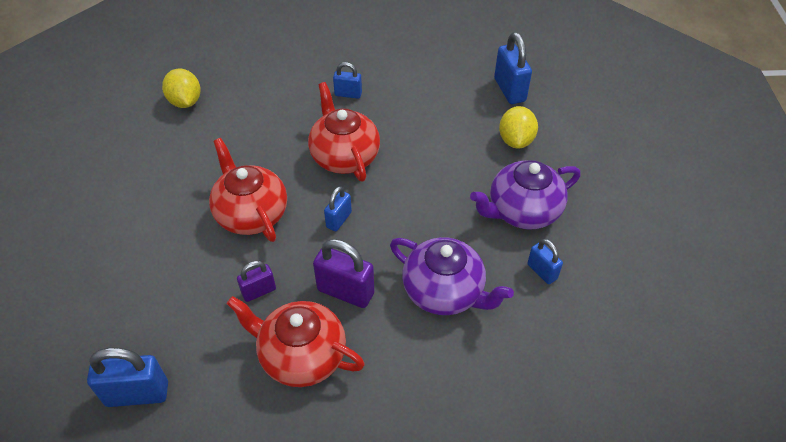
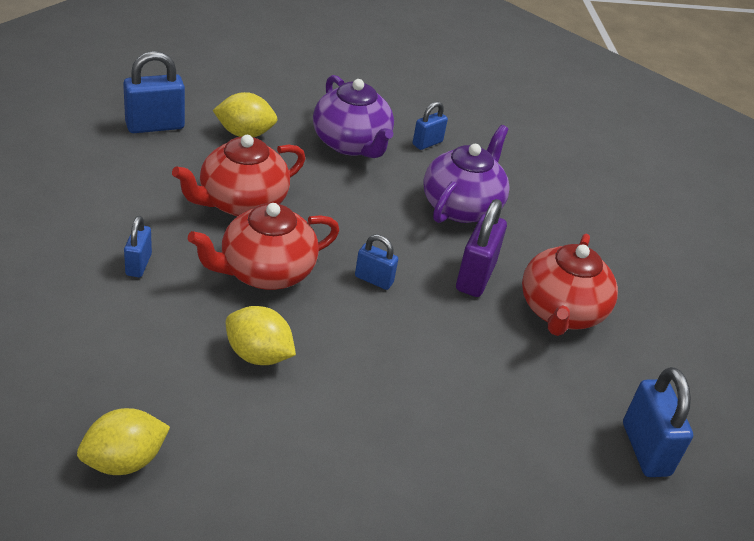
camera: 100 degrees left, 10 degrees down
red teapot [209,138,287,242] -> red teapot moved to [172,135,305,217]
purple padlock [237,261,276,302] -> none
none -> yellow lemon [226,306,296,365]

